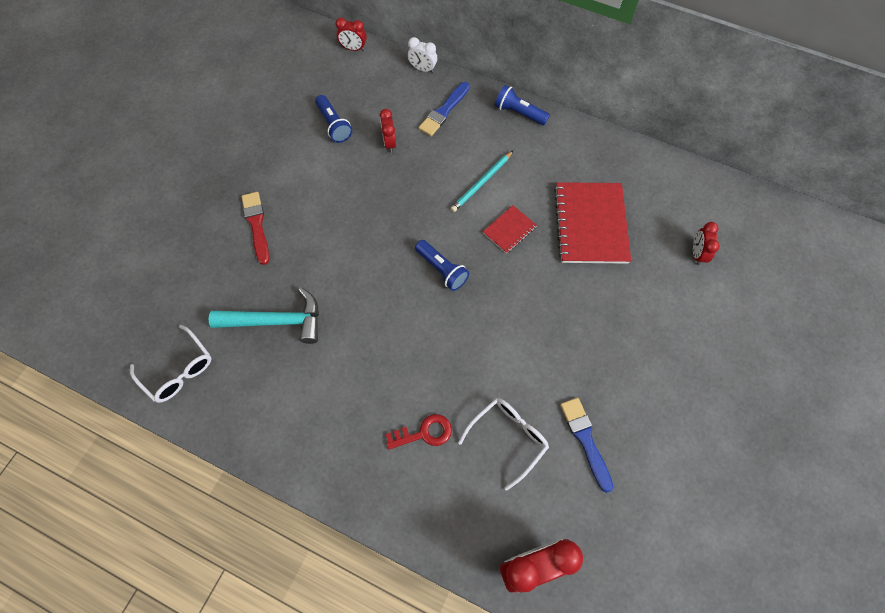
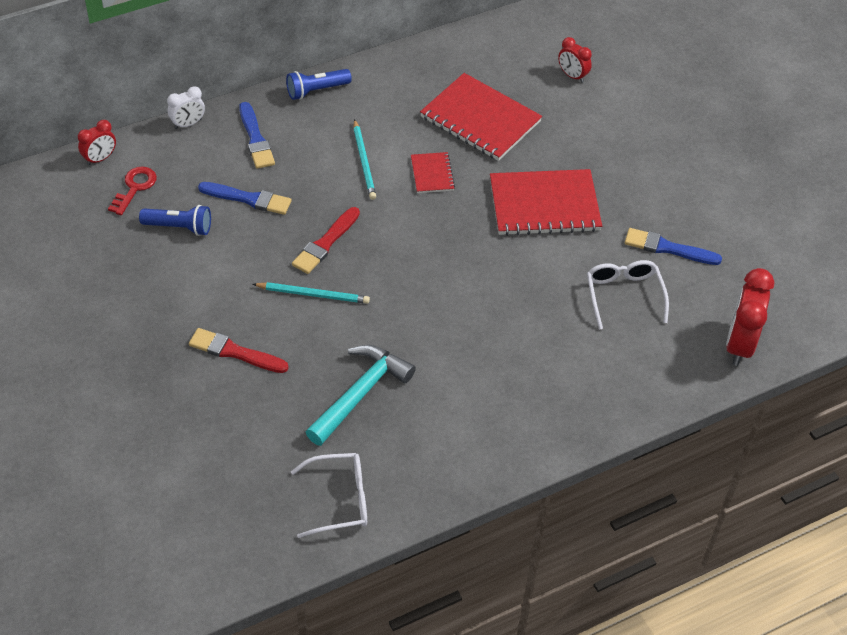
camera: 55 degrees left, 15 degrees down
red clock [380,109,396,153] -> blue brush [198,182,292,215]
red key [386,414,452,450] -> red key moved to [108,167,157,215]
blue flashlight [415,240,469,291] -> none
none -> turquoise pencil [253,282,370,304]
none -> red brush [292,207,360,274]
none -> red notebook [490,169,602,236]

